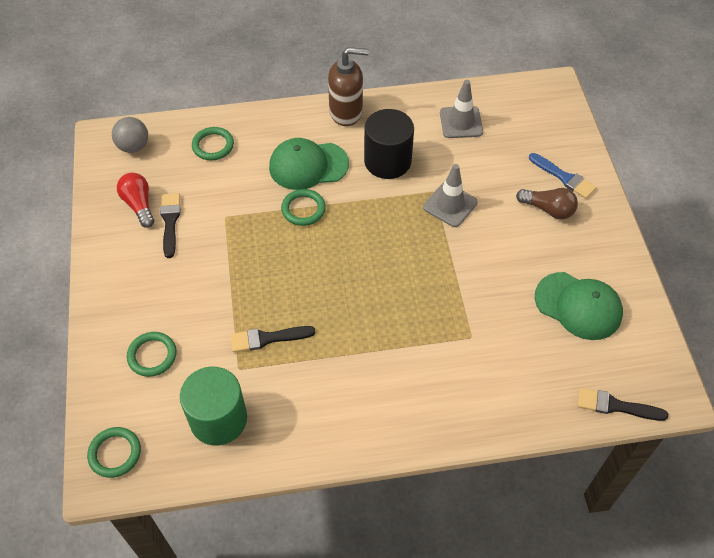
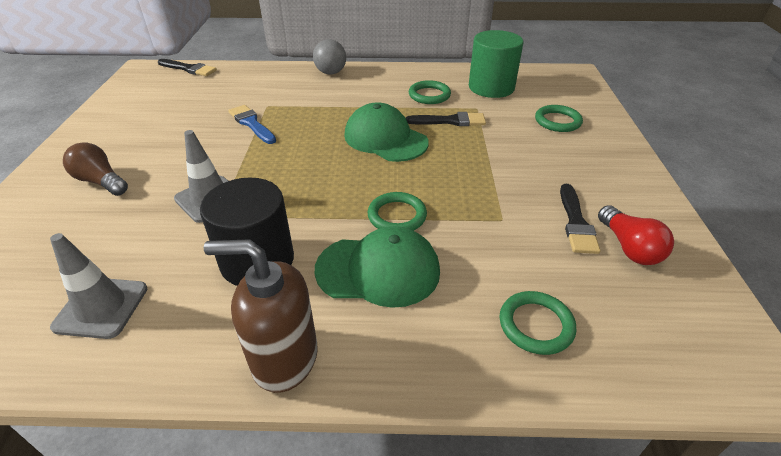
camera: 170 degrees left, 15 degrees down
green ring [87,427,141,478] -> green ring moved to [409,80,451,104]
grey ball [112,117,148,153] -> grey ball moved to [313,39,346,74]
blue brush [529,153,596,199] -> blue brush moved to [228,105,276,144]
green cap [535,272,623,340] -> green cap moved to [344,102,429,162]

